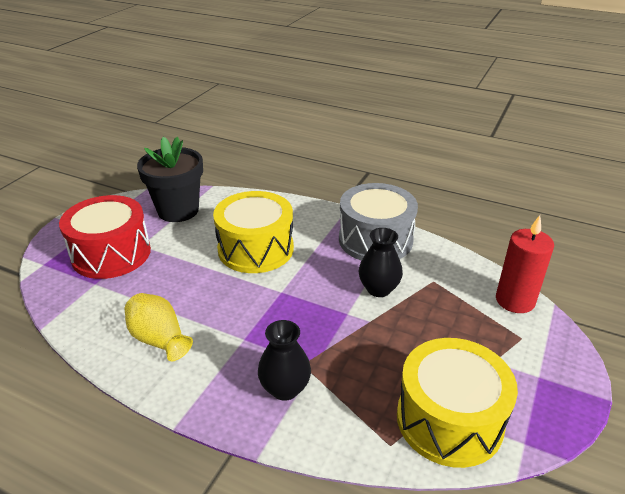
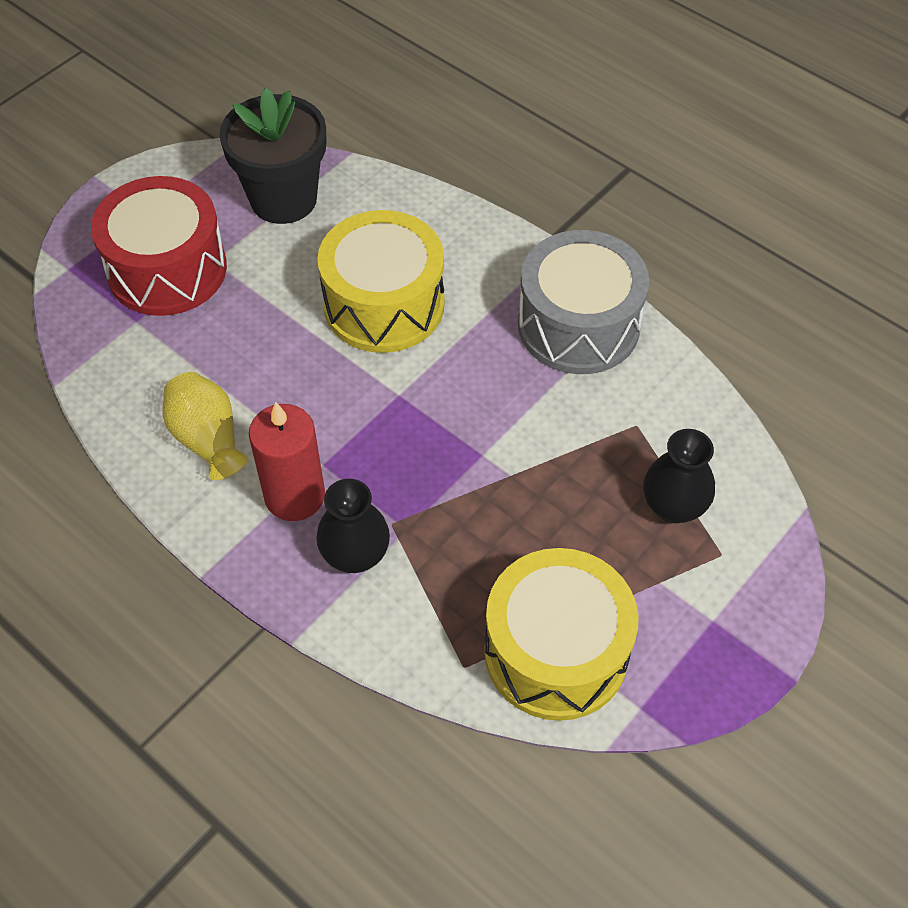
camera: 15 degrees right, 20 degrees up
black vase [359,228,403,297] -> black vase moved to [643,429,715,523]
red candle [496,215,554,313] -> red candle moved to [249,402,325,521]

